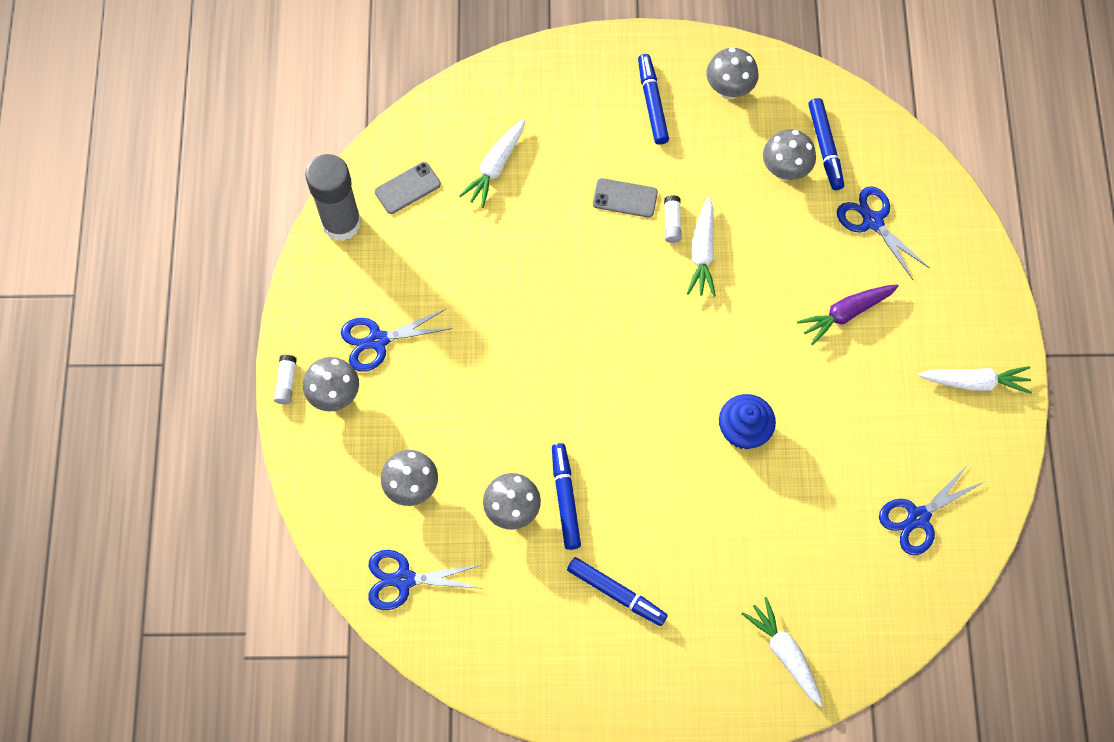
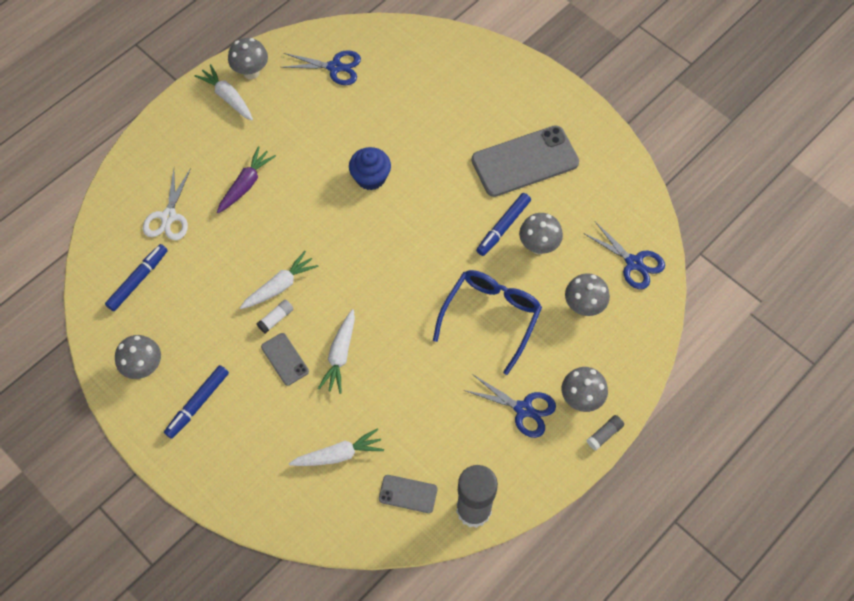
camera: 135 degrees left, 5 degrees down
white glue stick [274,355,297,404] -> grey glue stick [587,415,624,451]
blue marker [567,557,668,626] -> grey phone [471,125,579,197]
white carrot [742,597,823,707] -> white carrot moved to [318,309,355,394]
grey mushroom [763,129,816,181] -> grey mushroom moved to [228,38,268,79]
purple carrot [797,284,899,345] -> purple carrot turned 75 degrees counterclockwise [217,146,276,213]
blue scissors [837,186,930,280] -> white scissors [143,168,191,240]
none -> blue glasses [433,270,542,375]

